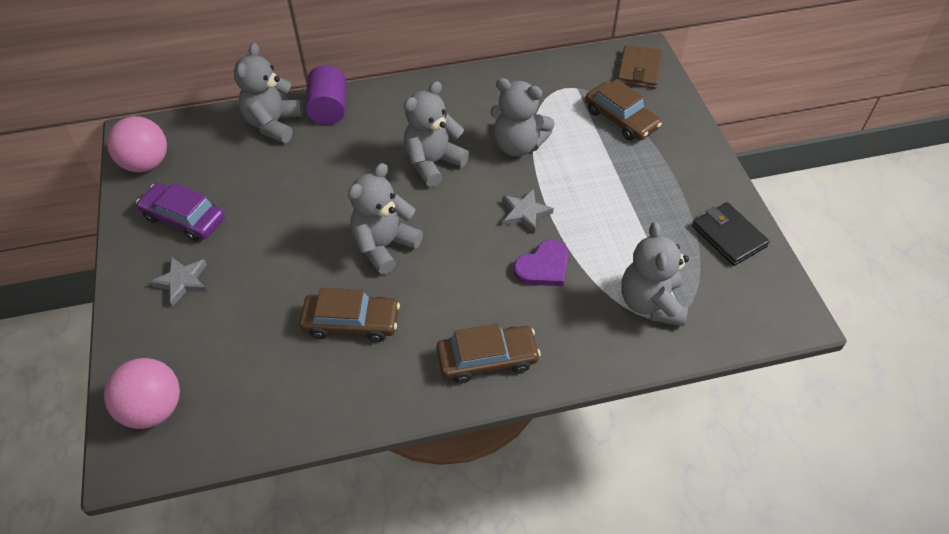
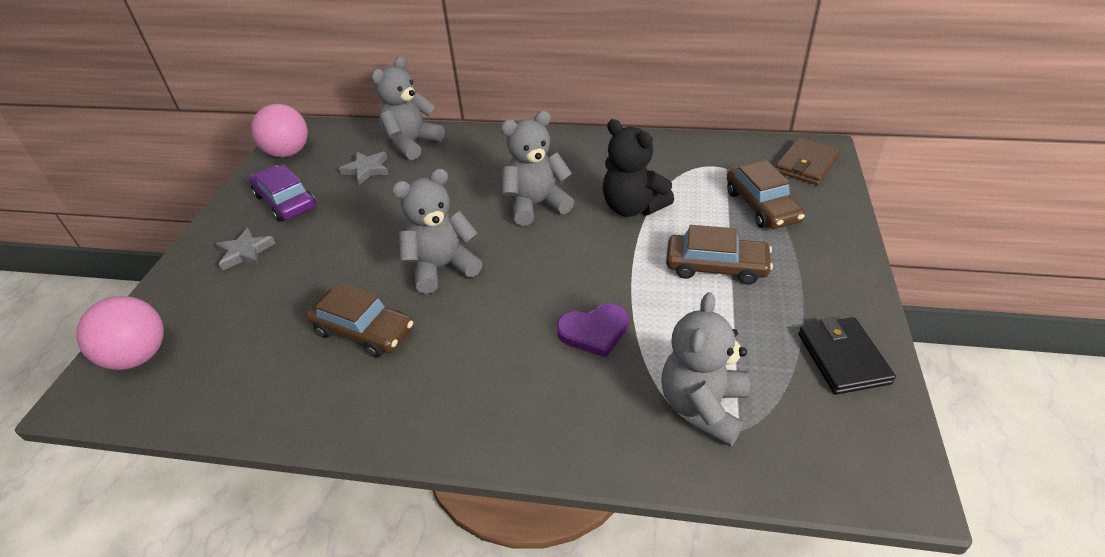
camera: 25 degrees right, 10 degrees down
purple cylinder [305,65,346,125] -> none
brown car [437,323,541,384] -> brown car moved to [666,225,773,285]
grey teddy bear [491,78,555,157] -> black teddy bear [603,119,674,217]
grey star [503,188,554,234] -> grey star moved to [339,152,389,185]

